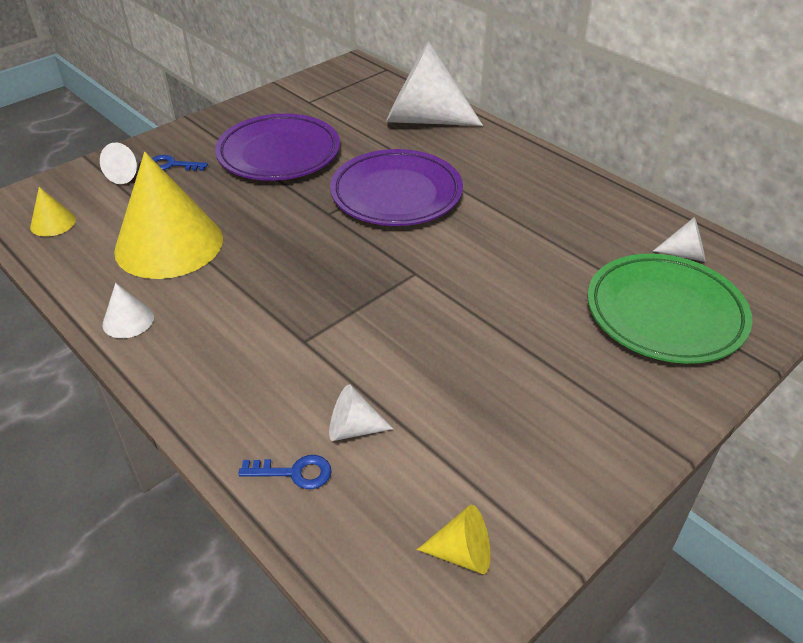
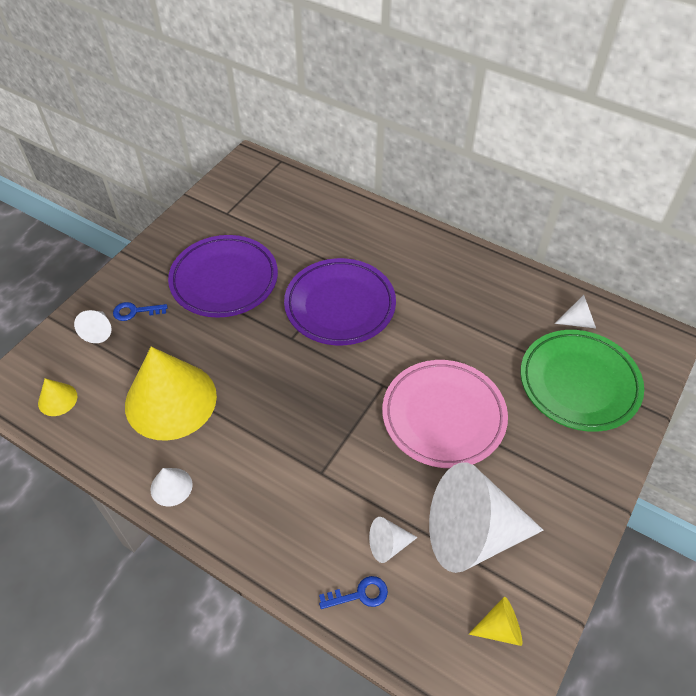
camera: 15 degrees left, 10 degrees up
white cone [386,41,483,126] -> white cone moved to [429,463,543,573]
none -> pink plate [382,360,508,468]

